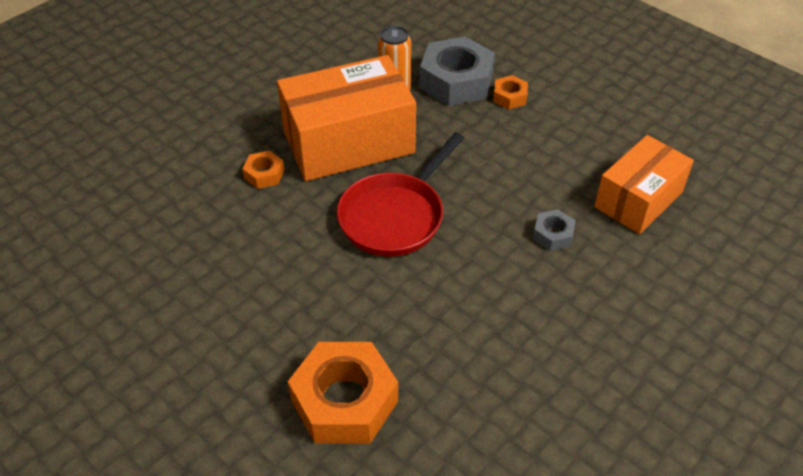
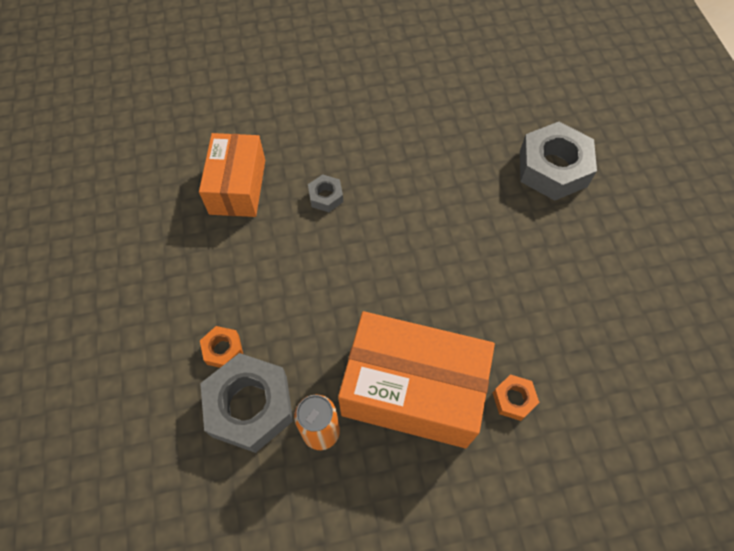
camera: 145 degrees left, 15 degrees up
orange nut [288,342,398,444] -> grey nut [520,122,597,200]
red pan [337,132,464,256] -> none
orange box [594,135,694,234] -> orange box turned 75 degrees counterclockwise [199,133,265,217]

